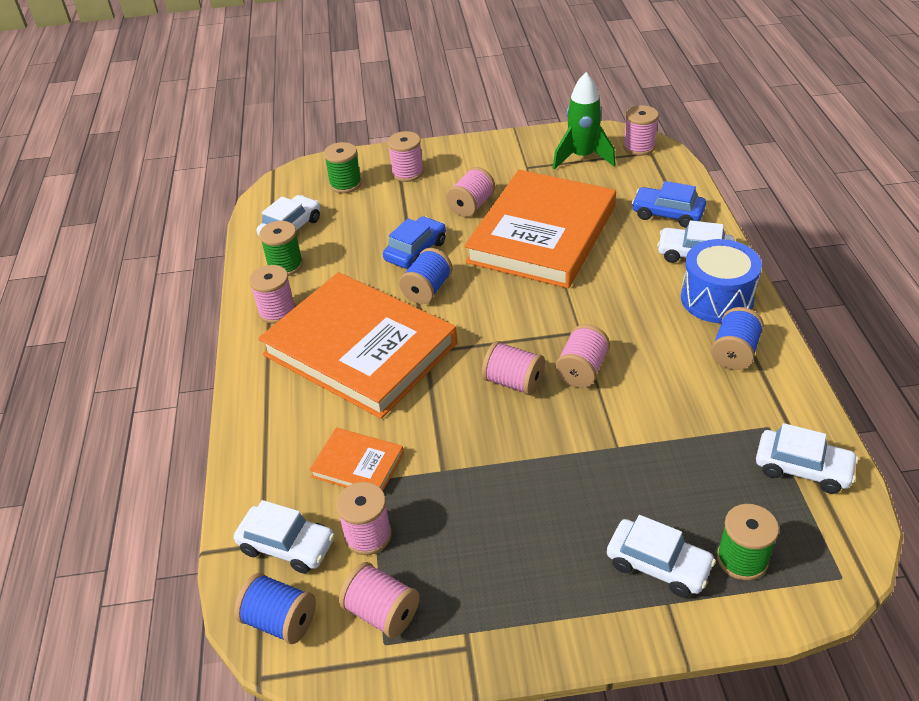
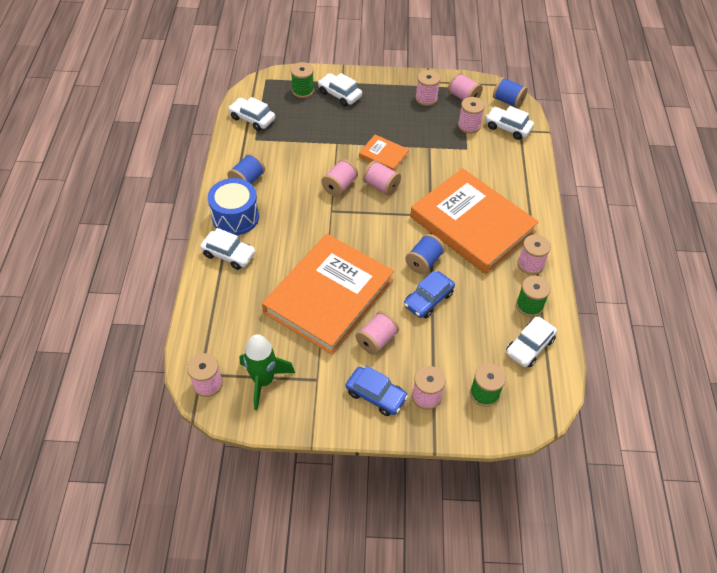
camera: 175 degrees left, 10 degrees up
orange book [309,428,404,491] -> orange book moved to [359,135,409,171]
blue car [632,181,706,228] -> blue car moved to [346,366,408,416]
none -> pink spool [415,70,440,106]

